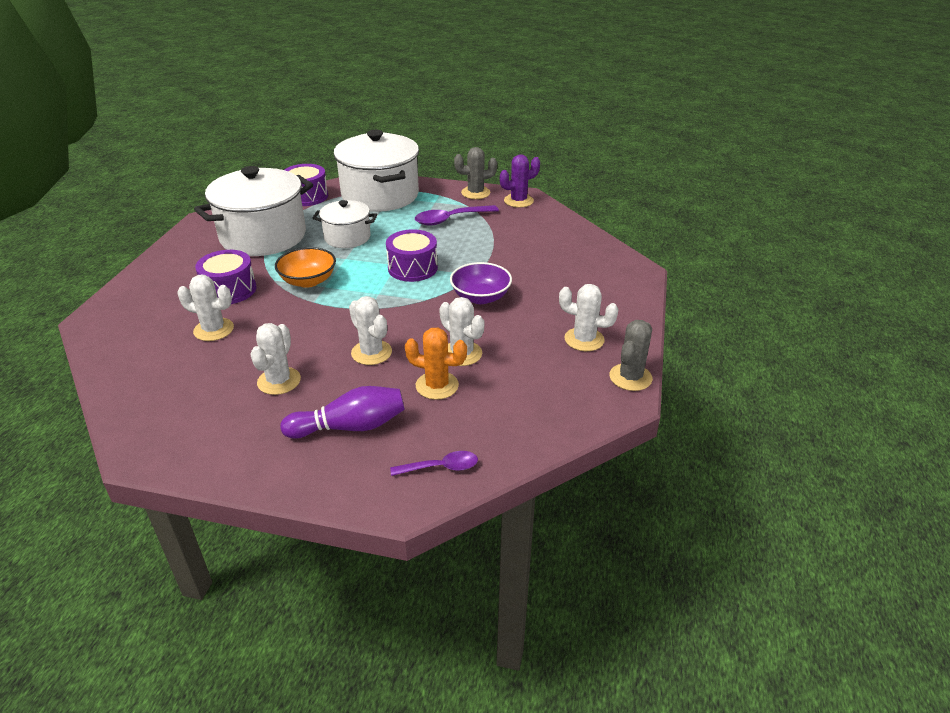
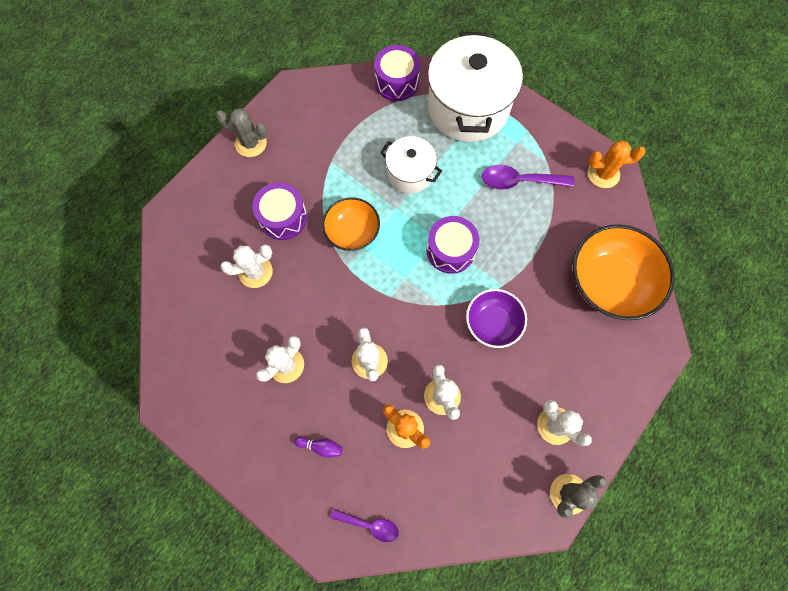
camera: 25 degrees right, 35 degrees up
white cactus [177,275,234,341] -> white cactus turned 60 degrees counterclockwise [220,245,273,288]
white pot [194,166,313,256] -> none
purple bowling pin [280,386,405,439] -> purple bowling pin [294,437,343,458], size x0.49
grey cactus [454,147,497,199] -> grey cactus moved to [216,108,268,157]
purple cactus [500,154,540,208] -> orange cactus [588,140,645,188]
none -> orange bowl [573,225,675,320]

